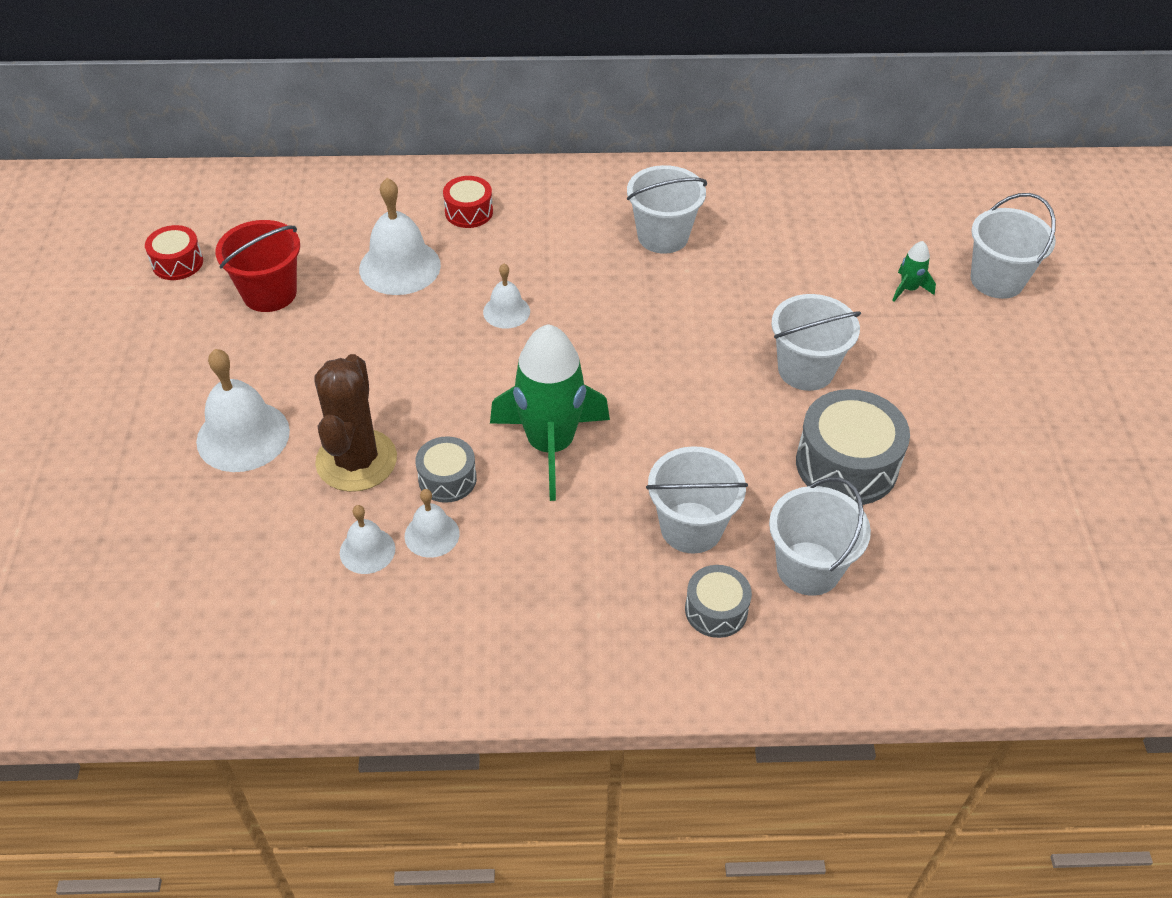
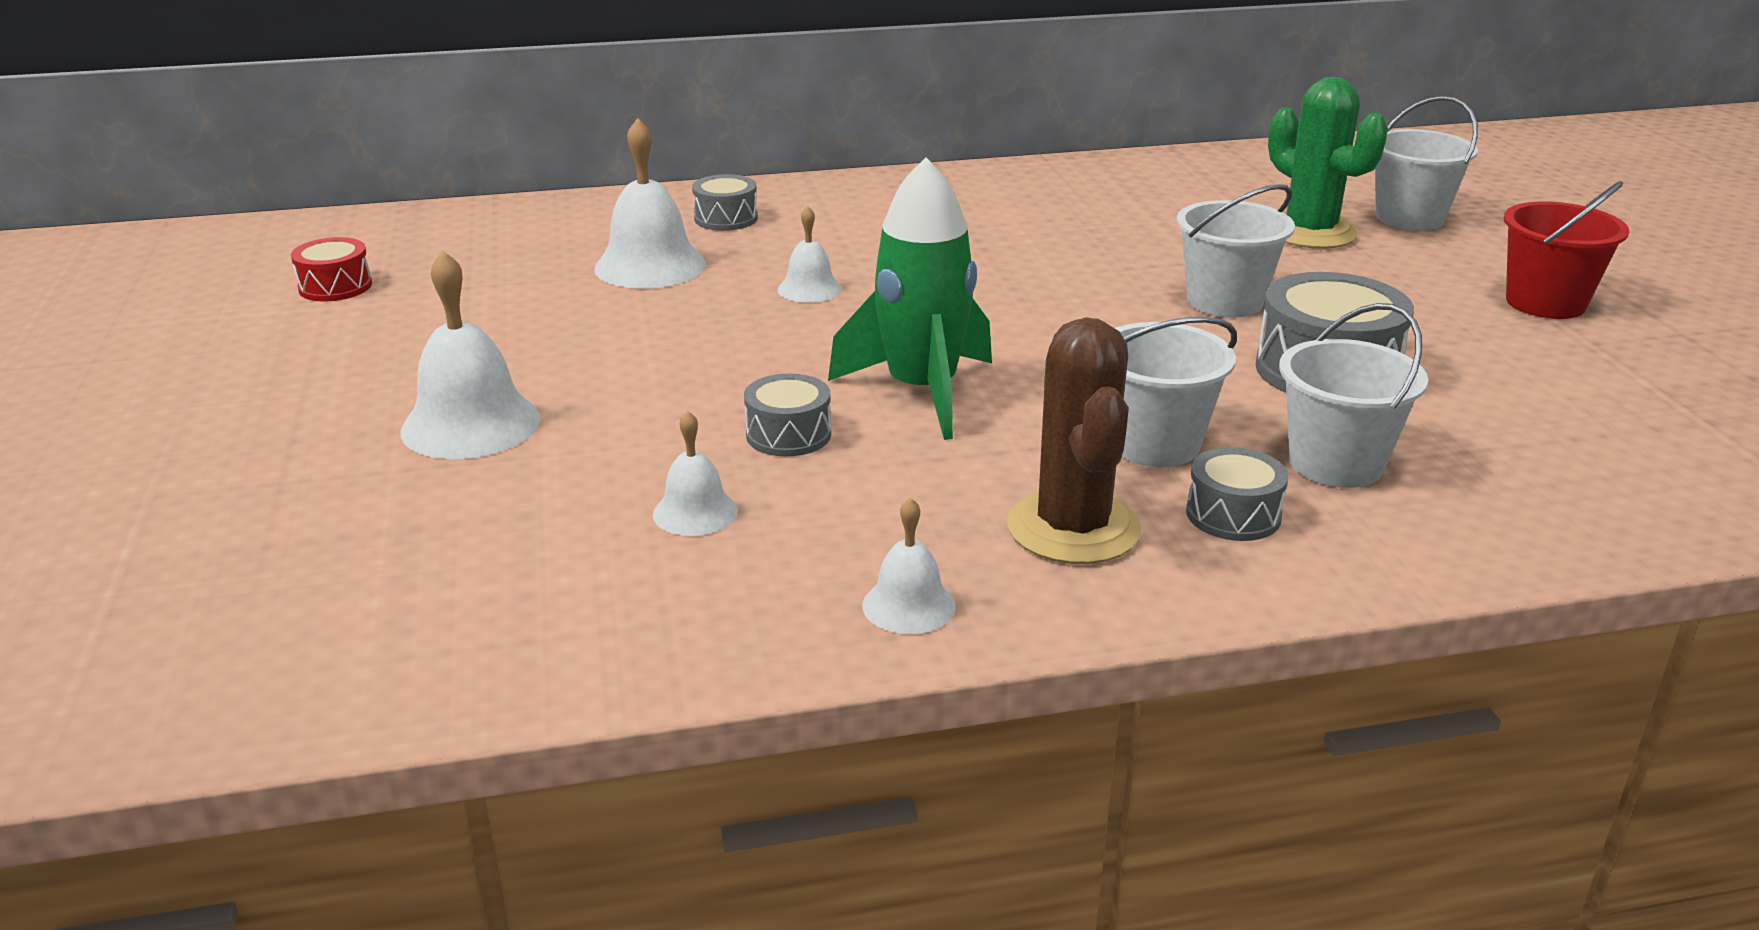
camera: 10 degrees left, 20 degrees down
red bucket [215,220,300,312] -> red bucket moved to [1504,181,1629,319]
brown cactus [314,354,397,492] -> brown cactus moved to [1007,317,1142,564]
white bell [405,489,460,558] -> white bell moved to [862,497,956,634]
red drum [443,176,493,228] -> grey drum [692,174,758,231]
white bucket [627,165,707,254] -> none
green rocket [892,241,936,302] -> green cactus [1268,77,1388,249]

